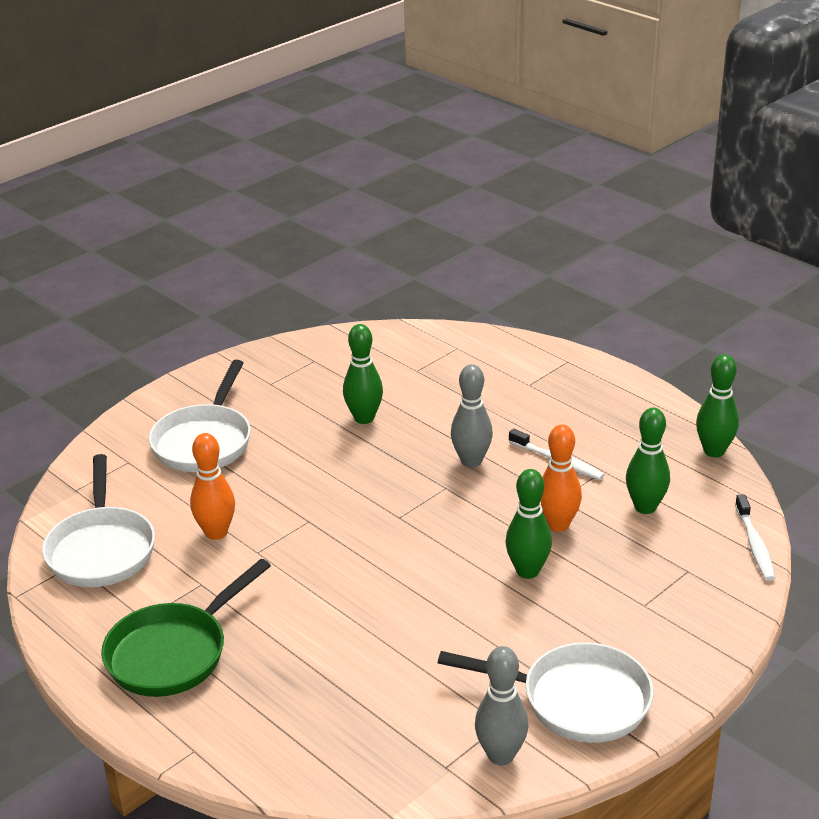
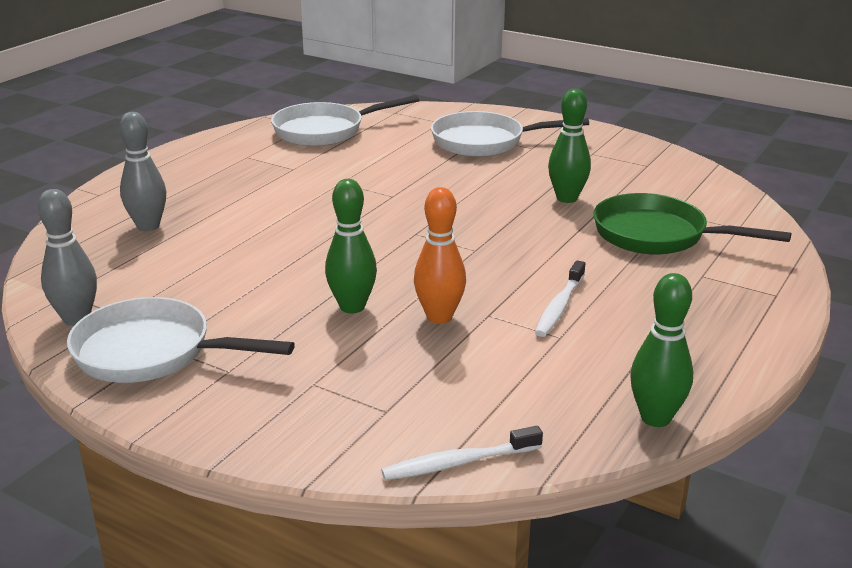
camera: 75 degrees right, 5 degrees down
green pan [101,559,271,697] -> green pan moved to [593,193,791,254]
orange bowling pin [190,433,235,540] -> none
white pan [438,642,653,743] -> white pan turned 105 degrees clockwise [67,297,295,383]
grey bowling pin [451,364,493,467] -> grey bowling pin moved to [120,112,166,231]
green bowling pin [626,408,670,514] -> none

